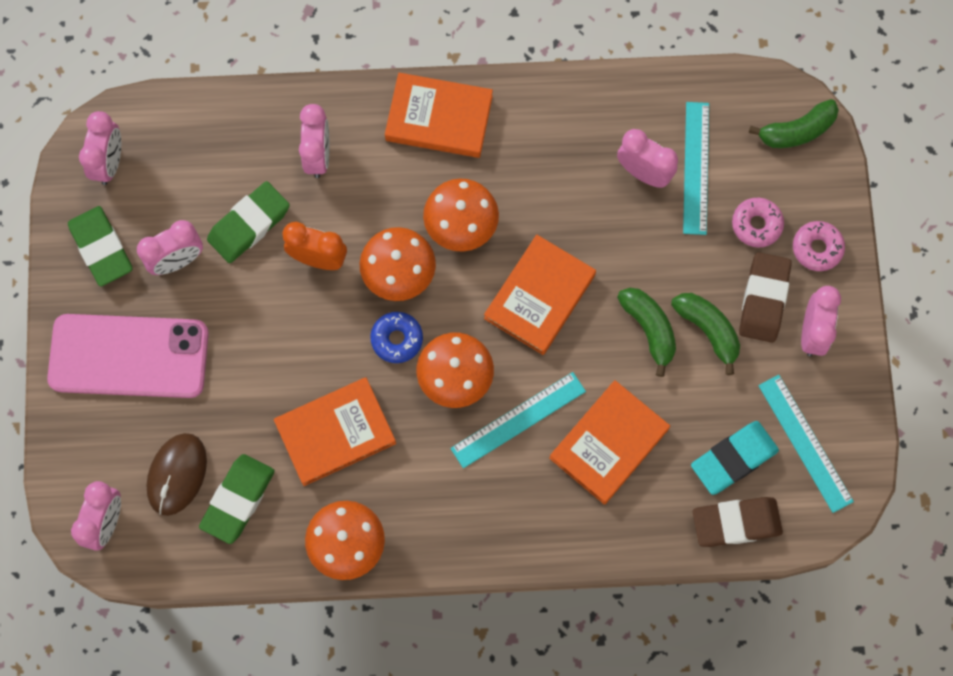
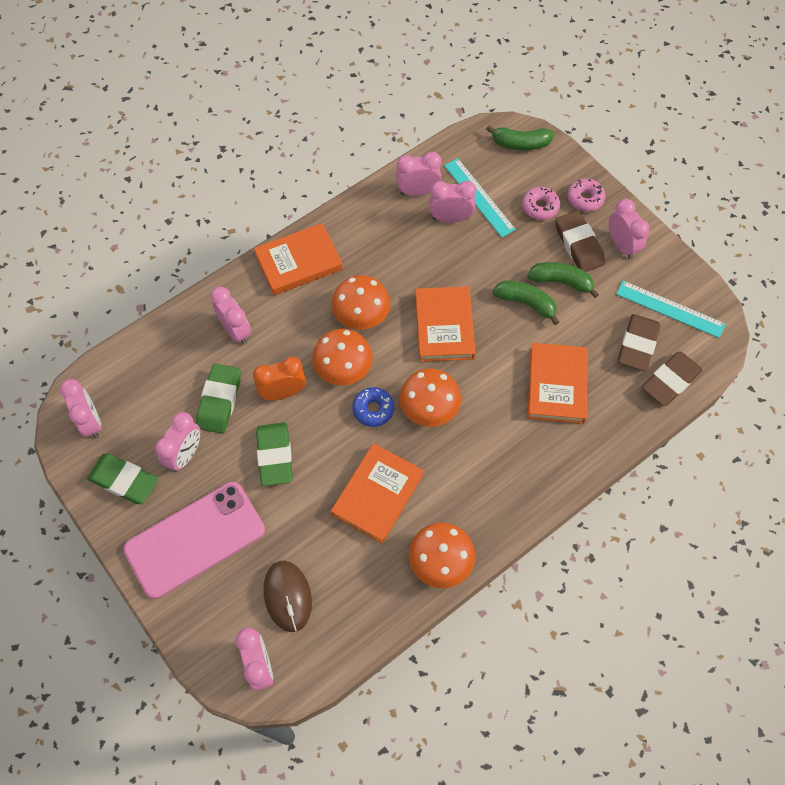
camera: 35 degrees left, 10 degrees down
green eraser [199,454,275,544] -> green eraser moved to [256,422,293,486]
turquoise ruler [450,372,586,468] -> none
turquoise eraser [691,421,779,495] -> brown eraser [618,314,660,371]
green banana [749,99,839,148] -> green banana turned 60 degrees clockwise [486,125,554,151]
none -> pink clock [396,152,441,196]

